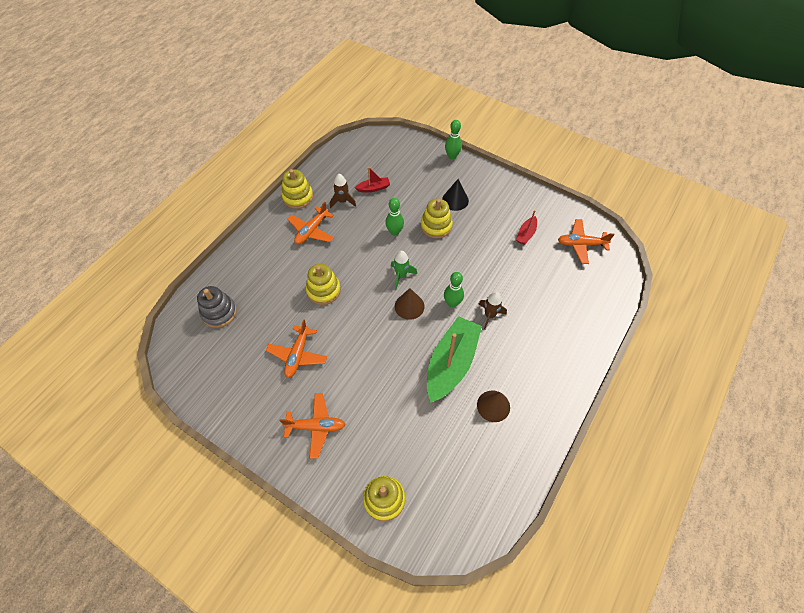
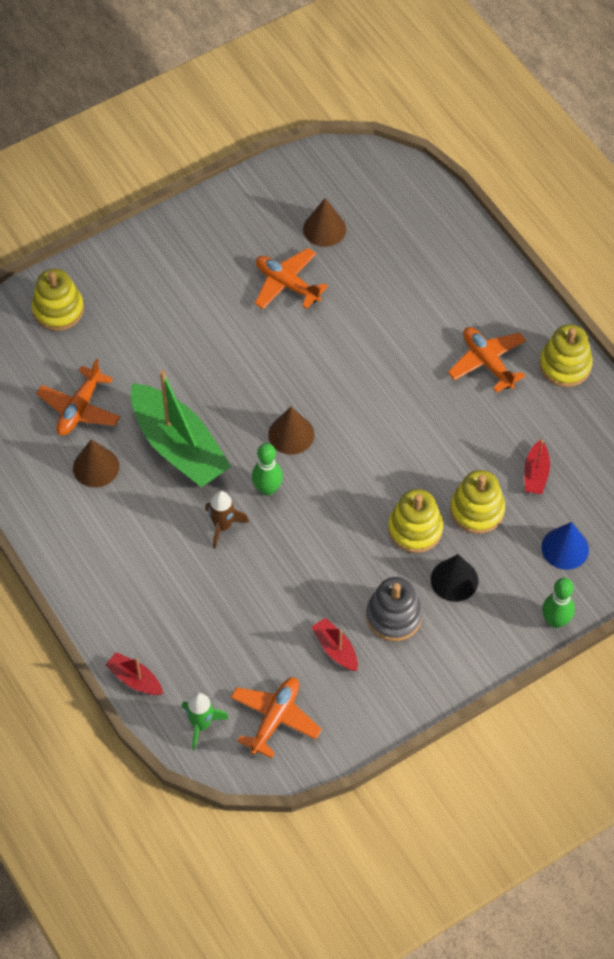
camera: 115 degrees right, 0 degrees up
grey stacking toy [197,286,237,328] -> grey stacking toy moved to [366,577,423,641]
orange plane [280,393,346,459] -> orange plane moved to [36,359,120,435]
yellow stacking toy [306,264,341,305] -> yellow stacking toy moved to [450,470,505,534]
brown rocket [330,174,356,208] -> none
green bowling pin [385,198,404,236] -> none
green rocket [391,251,417,289] -> green rocket moved to [182,693,229,750]
none -> red boat [105,652,163,695]
none -> brown cone [303,198,346,247]
none -> blue cone [541,522,589,570]

